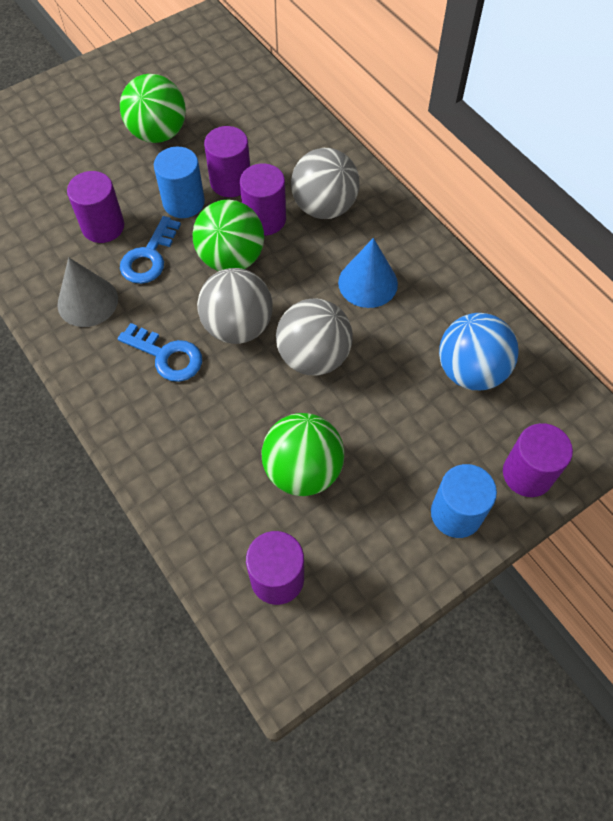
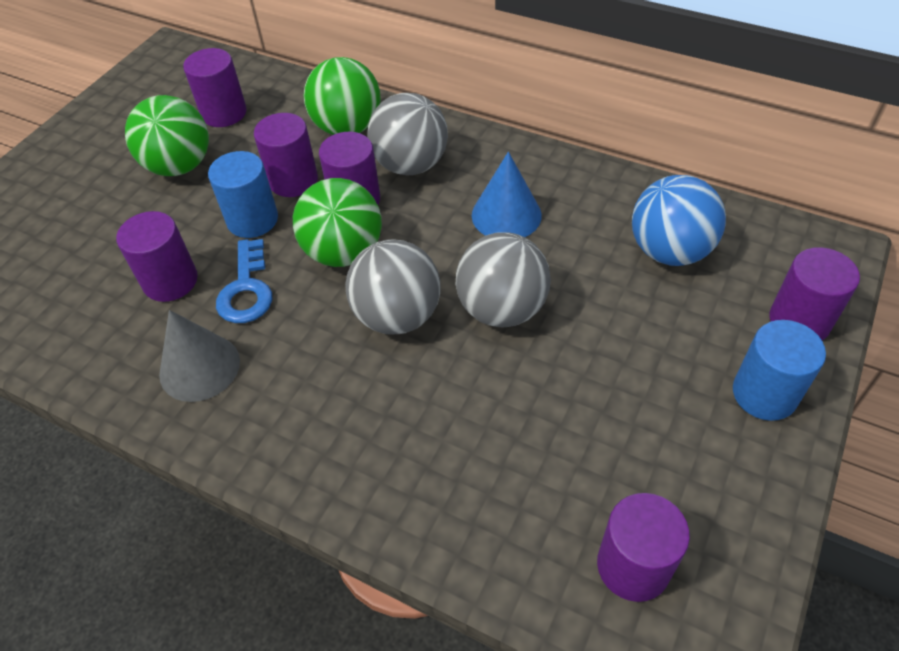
camera: 25 degrees left, 10 degrees down
blue key [118,323,202,382] -> none
green ball [262,413,344,496] -> green ball moved to [304,57,381,135]
none -> purple cylinder [183,48,247,127]

